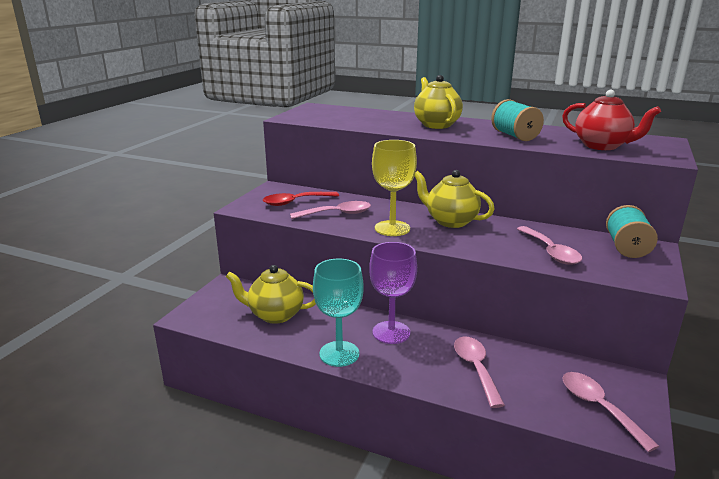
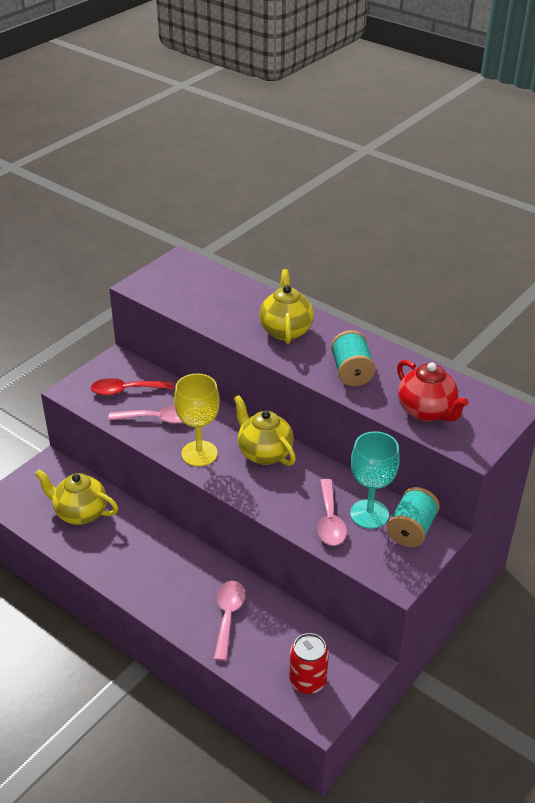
camera: 15 degrees right, 15 degrees up
turquoise goblet [313,259,364,367] -> turquoise goblet moved to [350,431,400,529]
purple goblet [369,242,417,344] -> none
pink spoon [562,372,659,452] -> red can [289,633,329,694]

